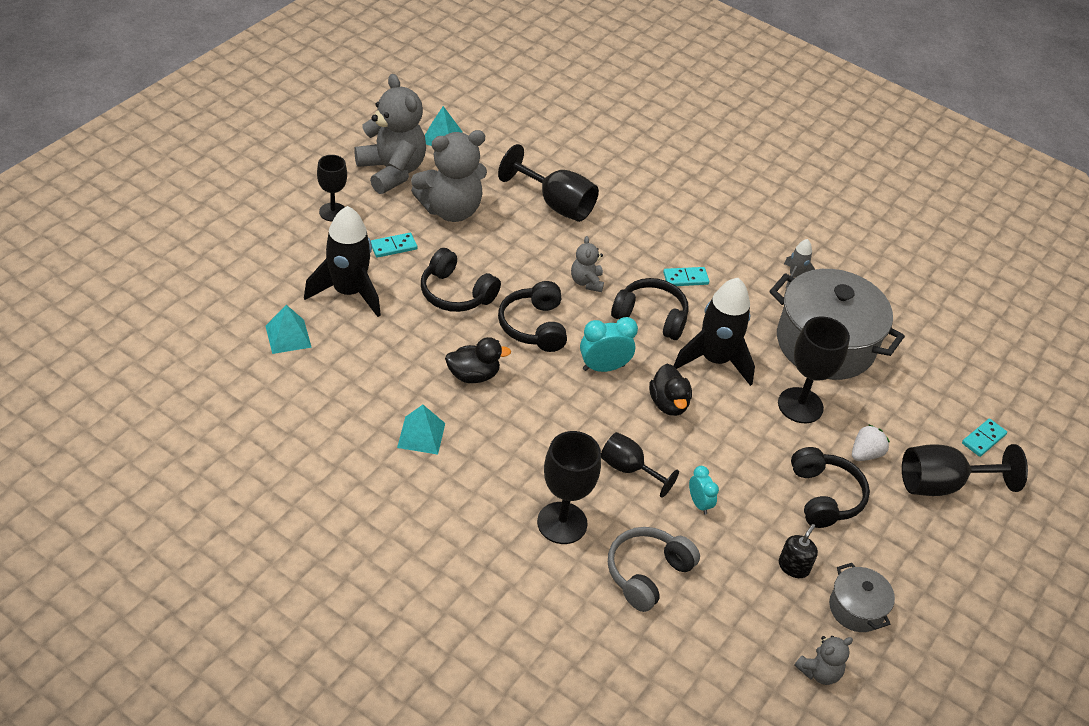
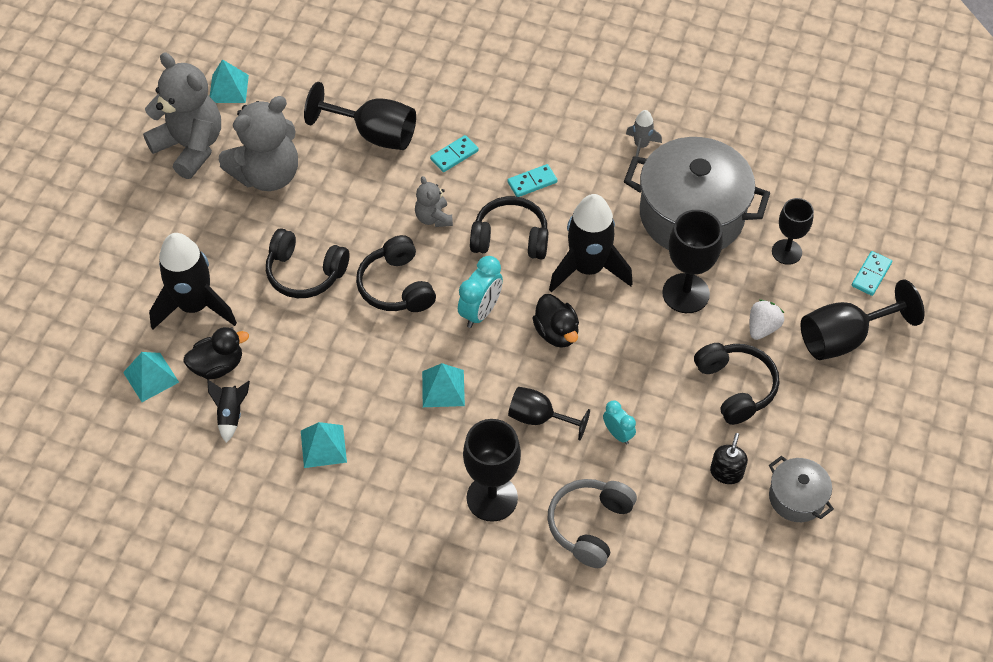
camera: 10 degrees left, 10 degrees up
black goblet [317,155,347,222] -> black goblet moved to [772,198,814,265]
turquoise domino [371,233,418,258] -> turquoise domino moved to [430,135,479,172]
black duck [445,337,511,383] -> black duck moved to [184,327,249,380]
turquoise clock [580,317,638,372] -> turquoise clock turned 150 degrees clockwise [458,256,503,328]
grey teddy bear [794,636,853,685] -> none
none -> black rocket [207,379,250,443]
none -> turquoise pyramid [422,363,465,407]

